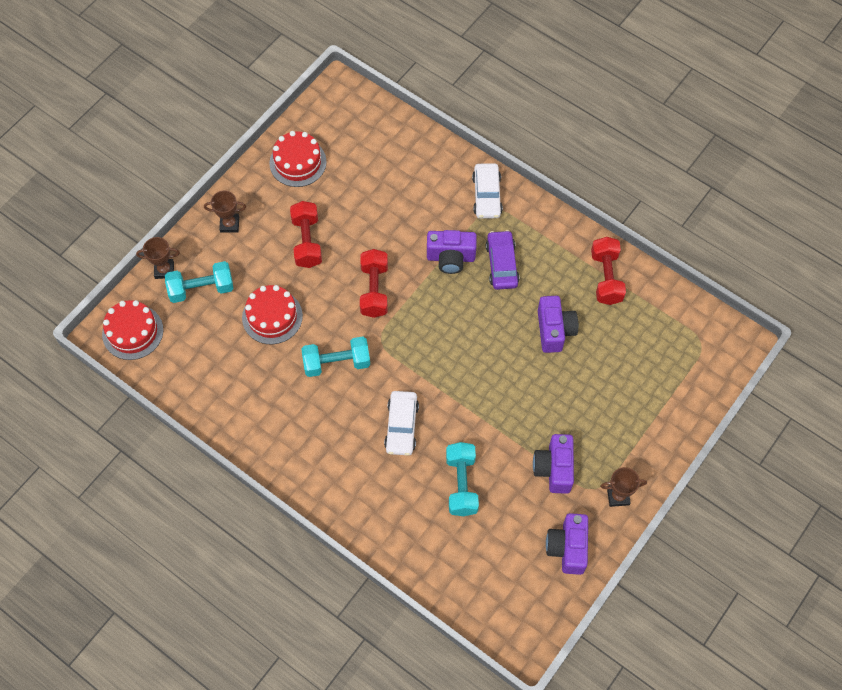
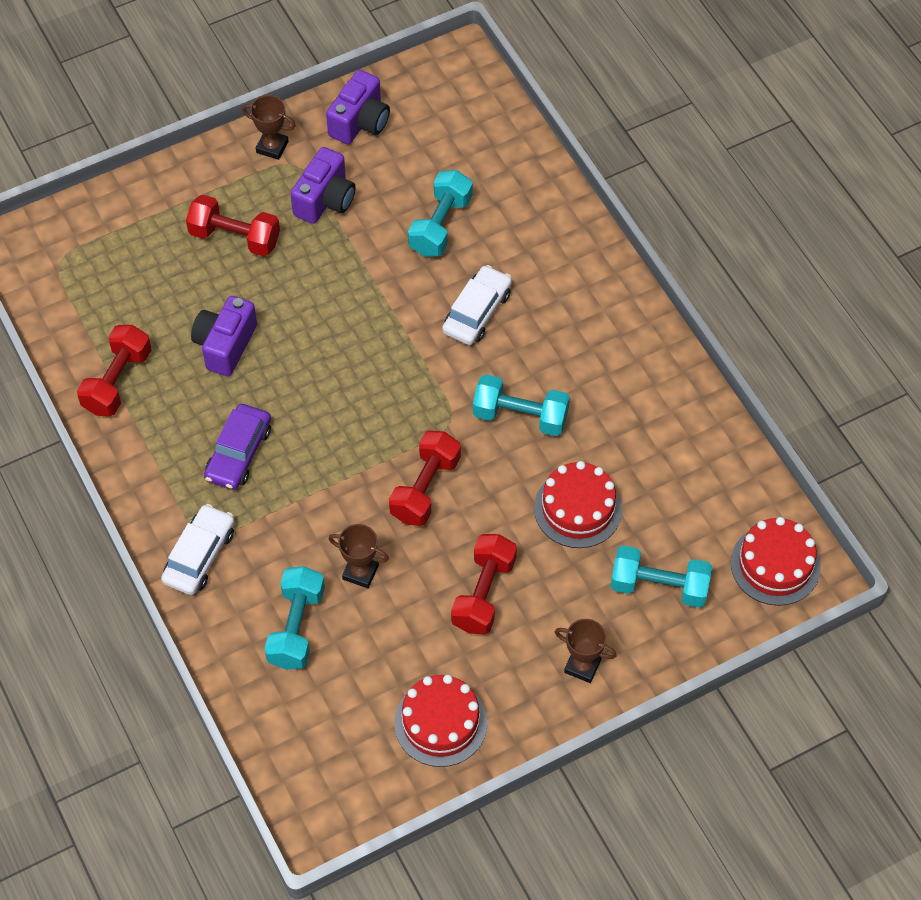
camera: 155 degrees left, 5 degrees down
brown trophy [136,237,180,279] -> brown trophy moved to [328,524,389,588]
purple camera [427,230,477,274] -> none
none -> red dumbbell [186,195,280,256]
none -> turquoise dumbbell [265,566,325,670]

